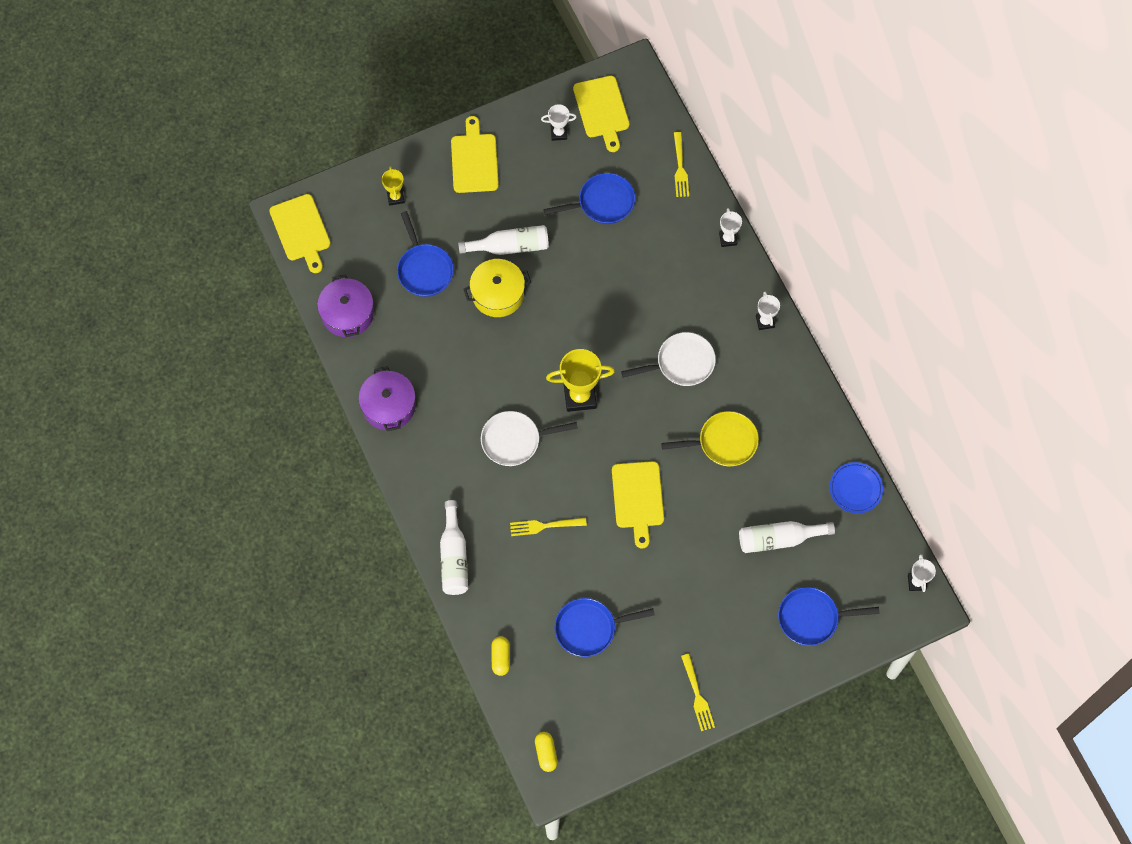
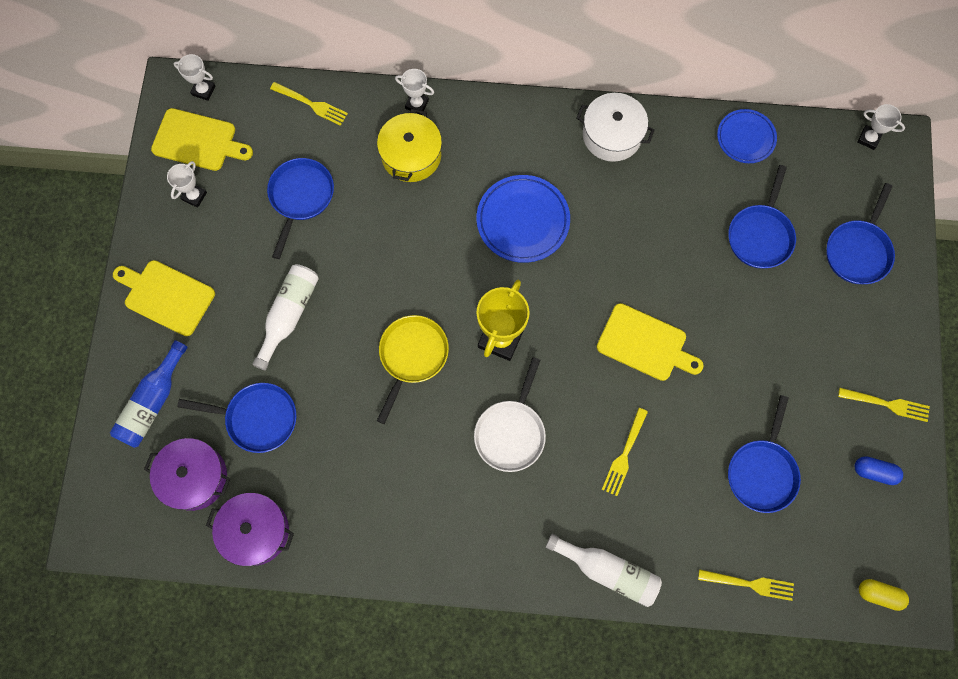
camera: 60 degrees left, 5 degrees up
yellow cutting board [269,194,331,273] -> none
purple pot [359,366,416,431] -> purple pot moved to [144,438,230,511]
yellow trophy [382,166,405,206] -> blue bottle [110,340,188,448]
yellow pot [464,259,531,317] -> yellow pot moved to [377,109,442,182]
yellow capsule [491,636,510,676] -> yellow fork [698,569,794,601]
white pan [621,332,716,386] -> blue plate [477,175,570,263]
yellow pan [661,411,759,466] -> yellow pan moved to [377,315,449,424]
white bottle [739,521,835,553] -> blue pan [728,165,796,269]
white trophy [756,291,780,330] -> white trophy moved to [173,54,215,101]
none -> white pot [577,93,655,162]
none -> blue capsule [854,456,903,485]

